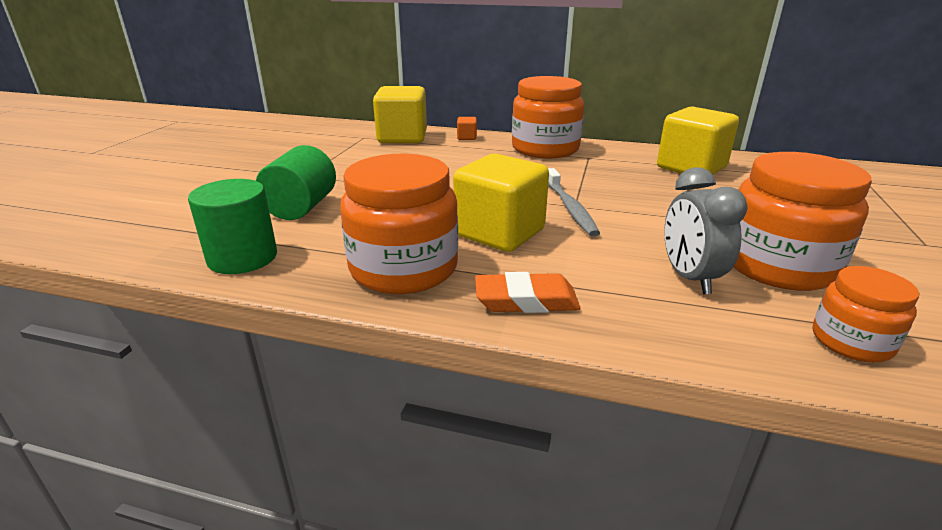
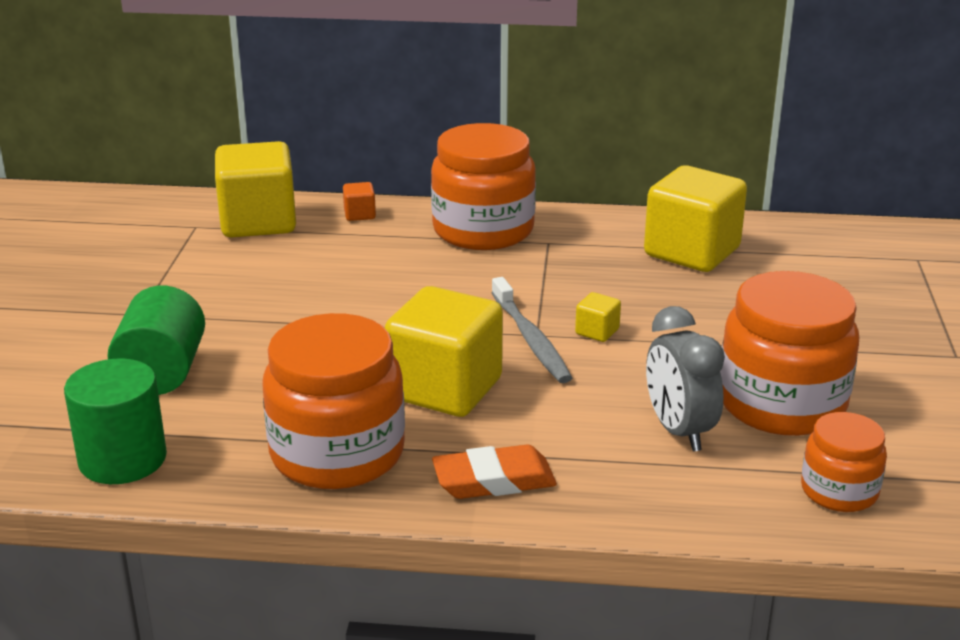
camera: 10 degrees left, 0 degrees up
none -> yellow cube [575,292,621,342]

